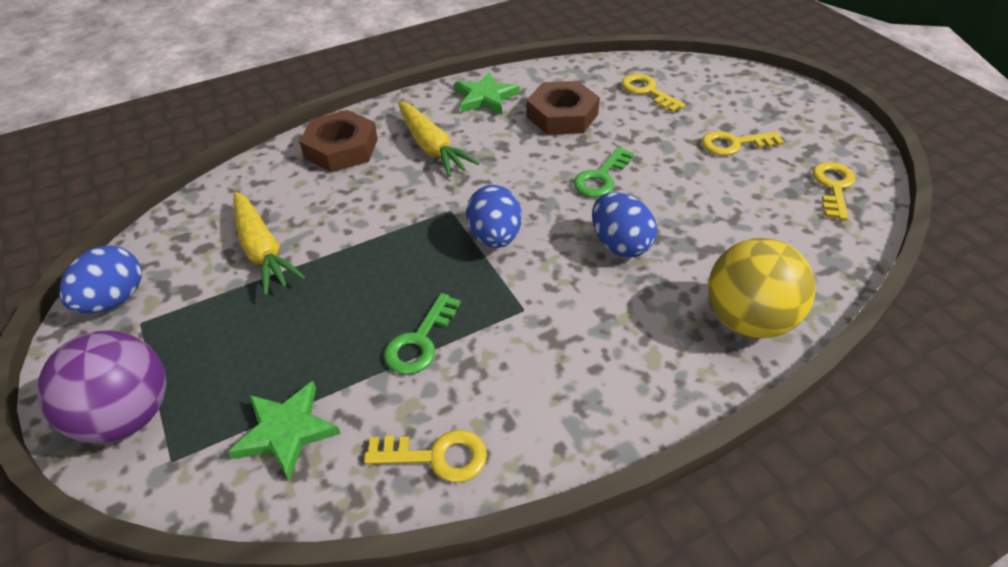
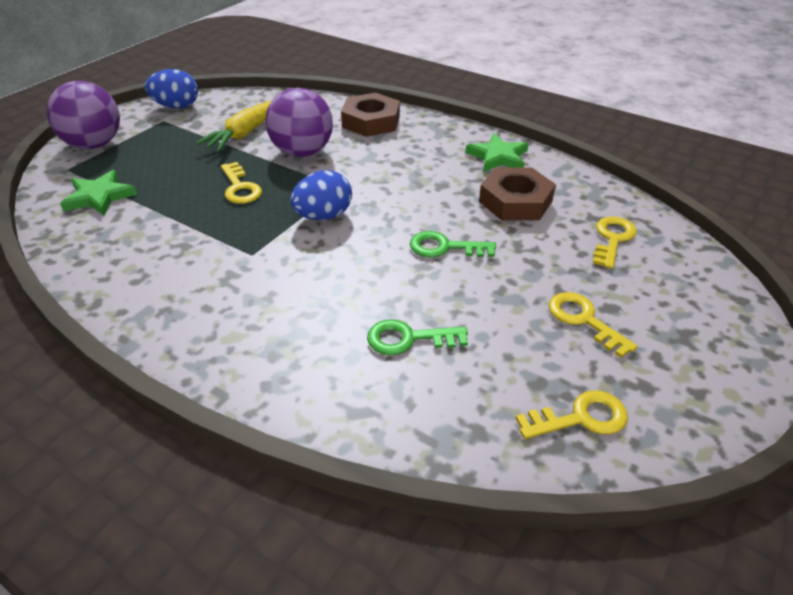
camera: 60 degrees right, 5 degrees down
yellow key [364,430,487,482] -> yellow key moved to [221,162,262,204]
green key [384,293,461,375] -> green key moved to [367,319,468,355]
yellow carrot [398,102,480,177] -> none
blue egg [592,192,657,258] -> none
yellow ball [708,238,815,338] -> none
none -> purple ball [265,88,333,157]

